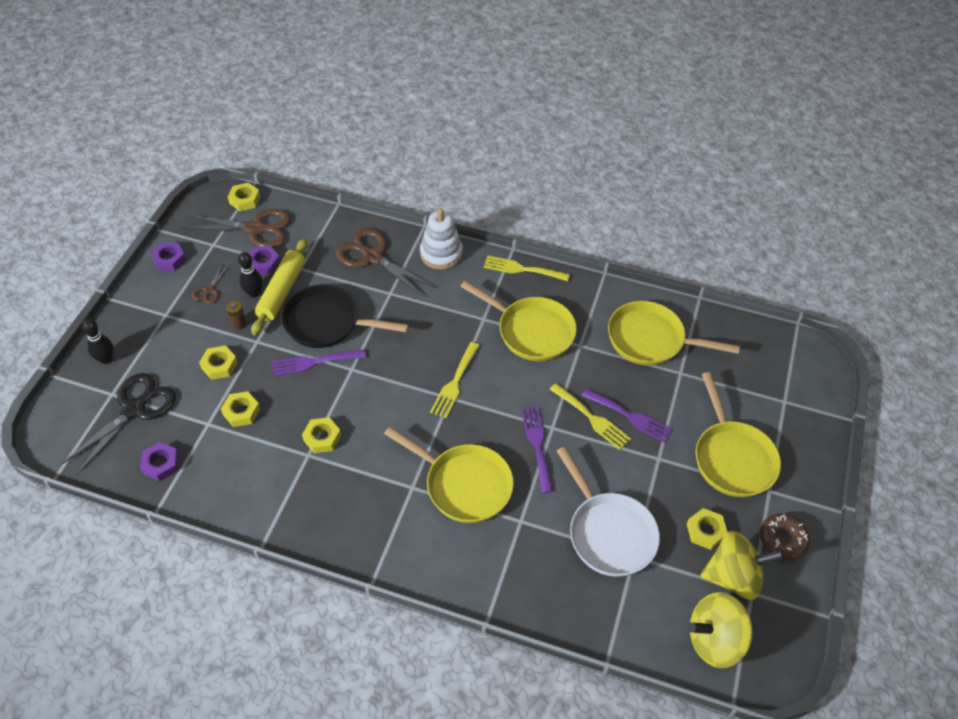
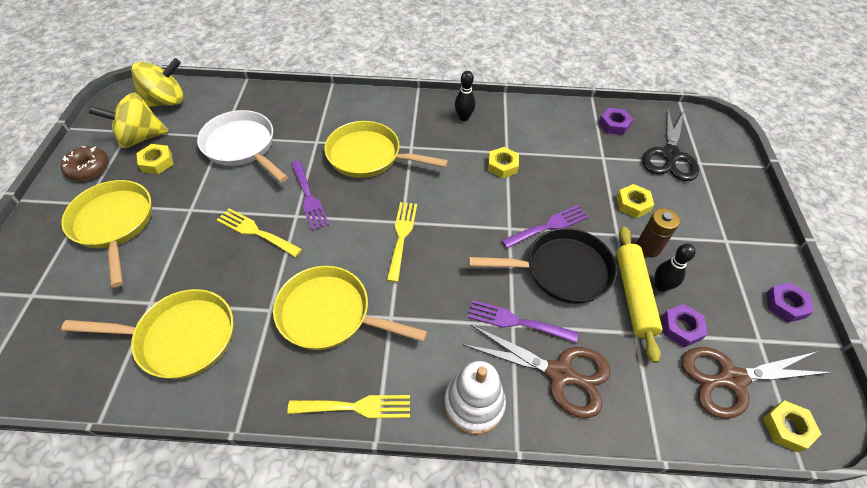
camera: 165 degrees right, 0 degrees up
black bowling pin [82,319,114,364] -> black bowling pin moved to [455,71,475,121]
brown scissors [192,262,230,304] -> none
yellow nut [221,391,260,427] -> none
brown battery [226,301,247,330] -> brown battery [636,208,680,257], size x1.53
purple fork [582,388,673,443] -> purple fork moved to [468,300,578,343]

